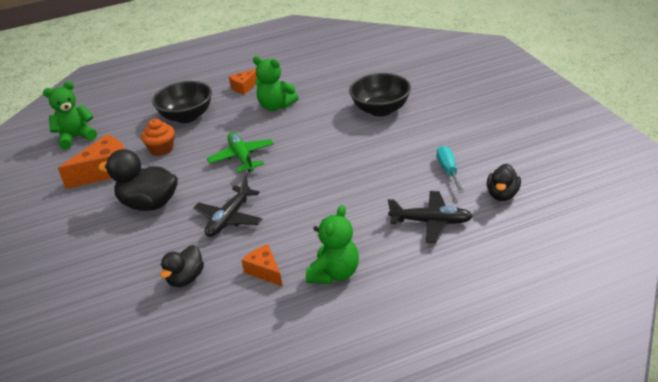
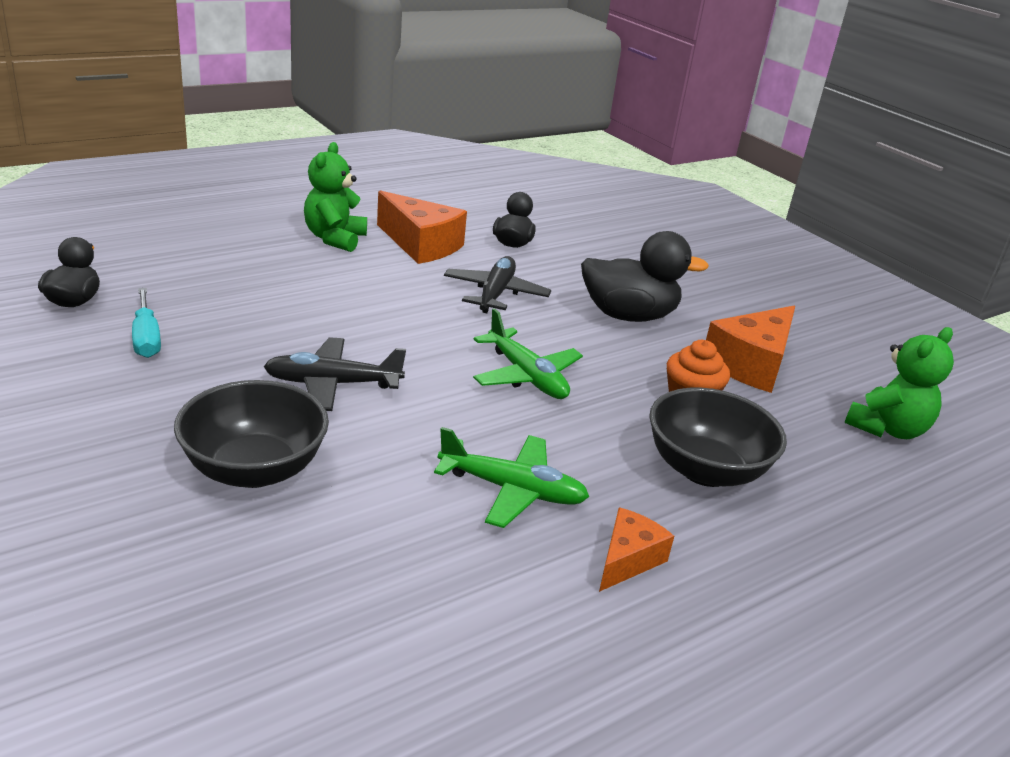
camera: 160 degrees right, 5 degrees down
orange cheese [241,244,283,287] -> orange cheese [377,190,467,264], size x1.72
green teddy bear [253,56,298,111] -> green plane [434,427,589,528]
black plane [388,191,473,243] -> black plane moved to [263,337,406,411]

